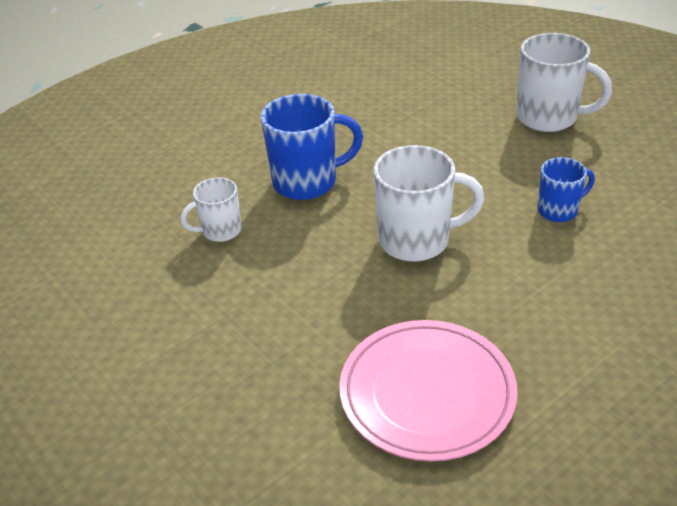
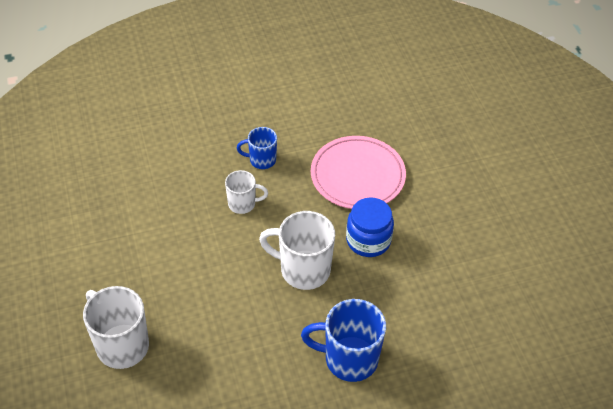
camera: 160 degrees left, 10 degrees up
white mug [180,177,242,242] -> white mug moved to [225,170,268,214]
blue mug [538,157,595,222] -> blue mug moved to [237,127,277,169]
none -> blue jar [346,198,394,257]

